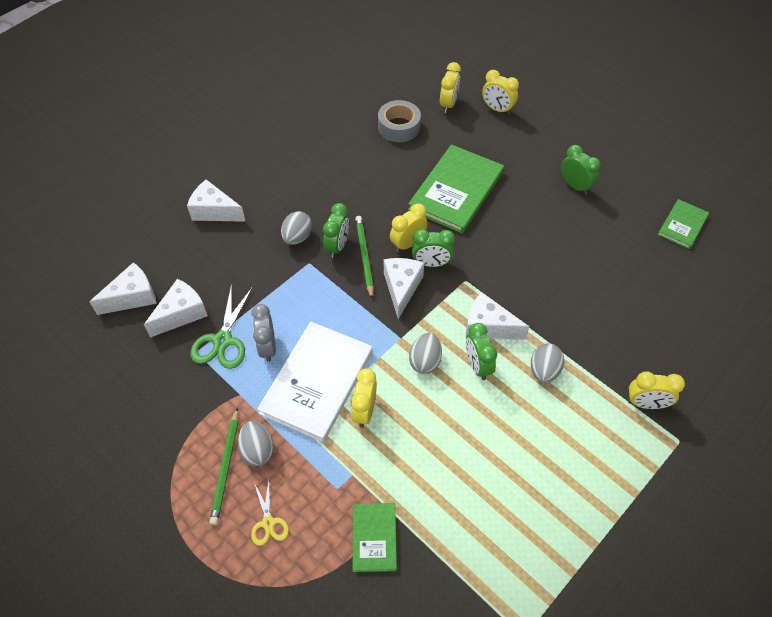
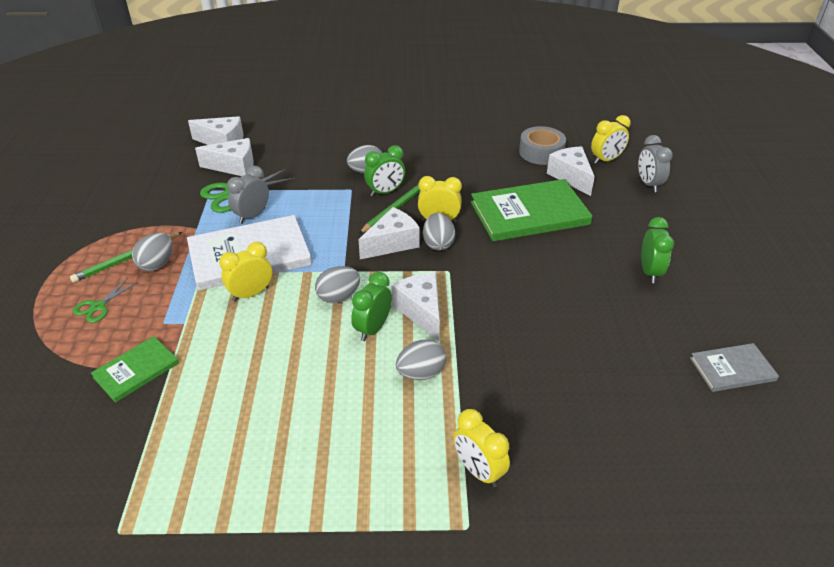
camera: 45 degrees right, 15 degrees down
white cheese [187,179,246,222] -> white cheese moved to [547,146,595,196]
yellow scissors [251,480,289,546] -> green scissors [73,278,138,323]
green clock [412,229,455,267] -> grey egg [423,213,455,251]
yellow clock [482,70,519,115] -> grey clock [638,135,673,192]
green book [658,199,709,249] -> grey book [690,343,779,392]

